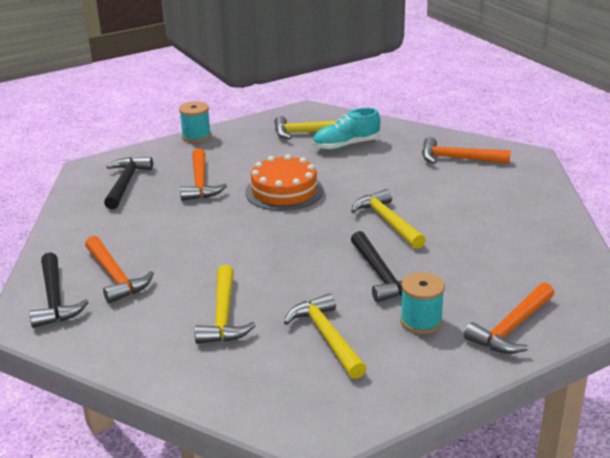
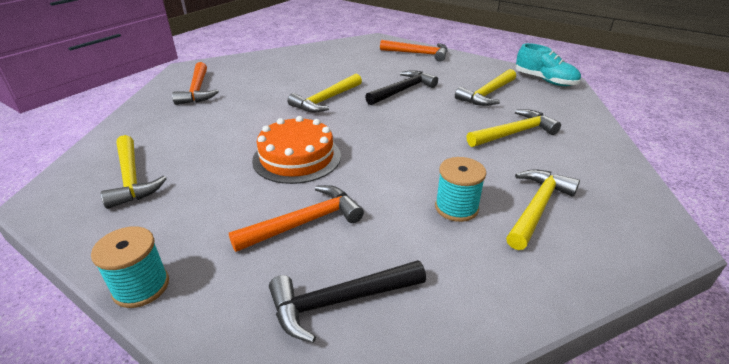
camera: 115 degrees left, 5 degrees up
black hammer [29,252,89,328] -> none
orange hammer [85,236,154,304] -> yellow hammer [506,169,580,250]
turquoise shoe [313,108,380,150] -> turquoise shoe moved to [516,43,581,86]
turquoise spool [400,272,445,334] -> turquoise spool moved to [435,157,486,222]

